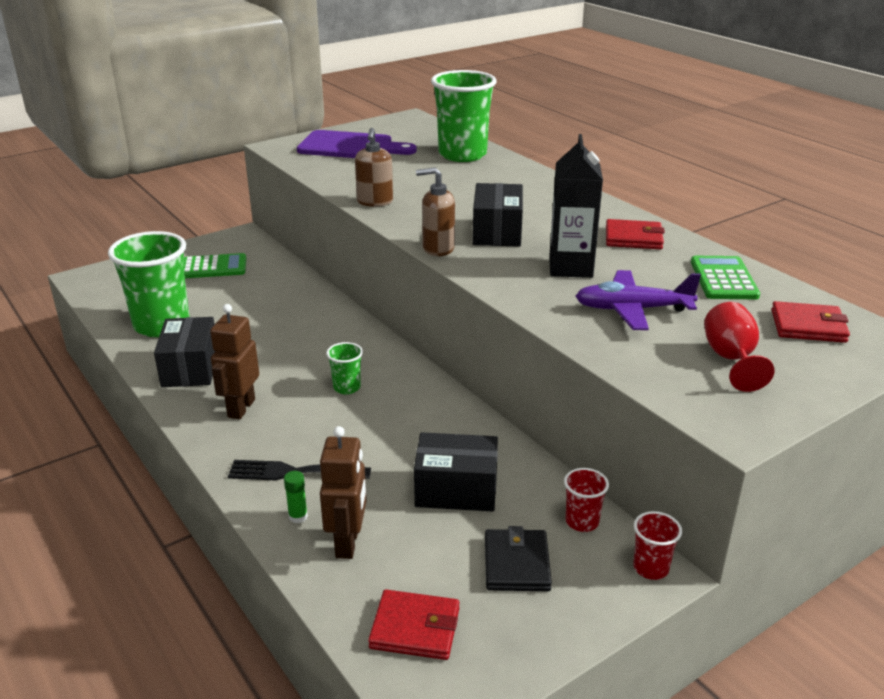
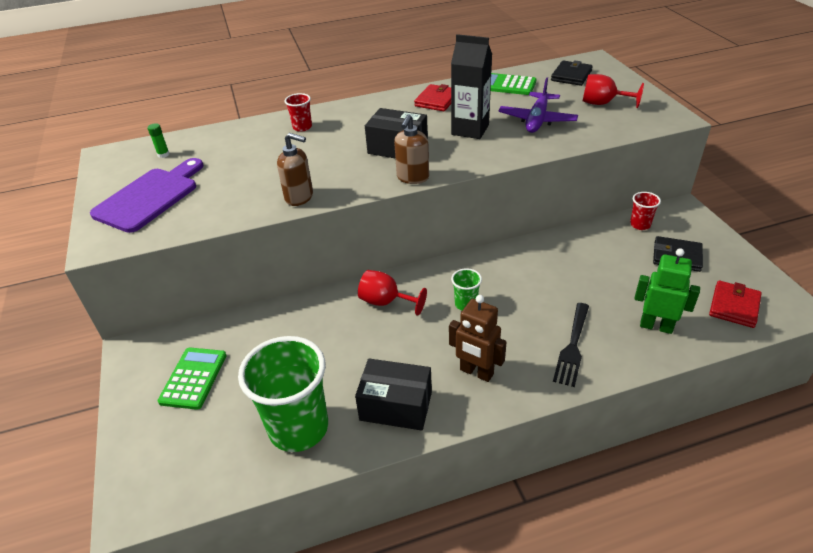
camera: 70 degrees left, 10 degrees up
green glue stick [284,471,308,523] -> green glue stick moved to [147,123,169,158]
brown robot [320,426,367,559] -> green robot [634,248,700,334]
black box [414,432,498,511] -> none
green cup [431,70,497,162] -> none
red cup [633,511,682,580] -> red cup moved to [285,93,312,132]
red wallet [771,301,850,343] -> black wallet [551,60,593,86]
none -> red goblet [358,270,427,316]

